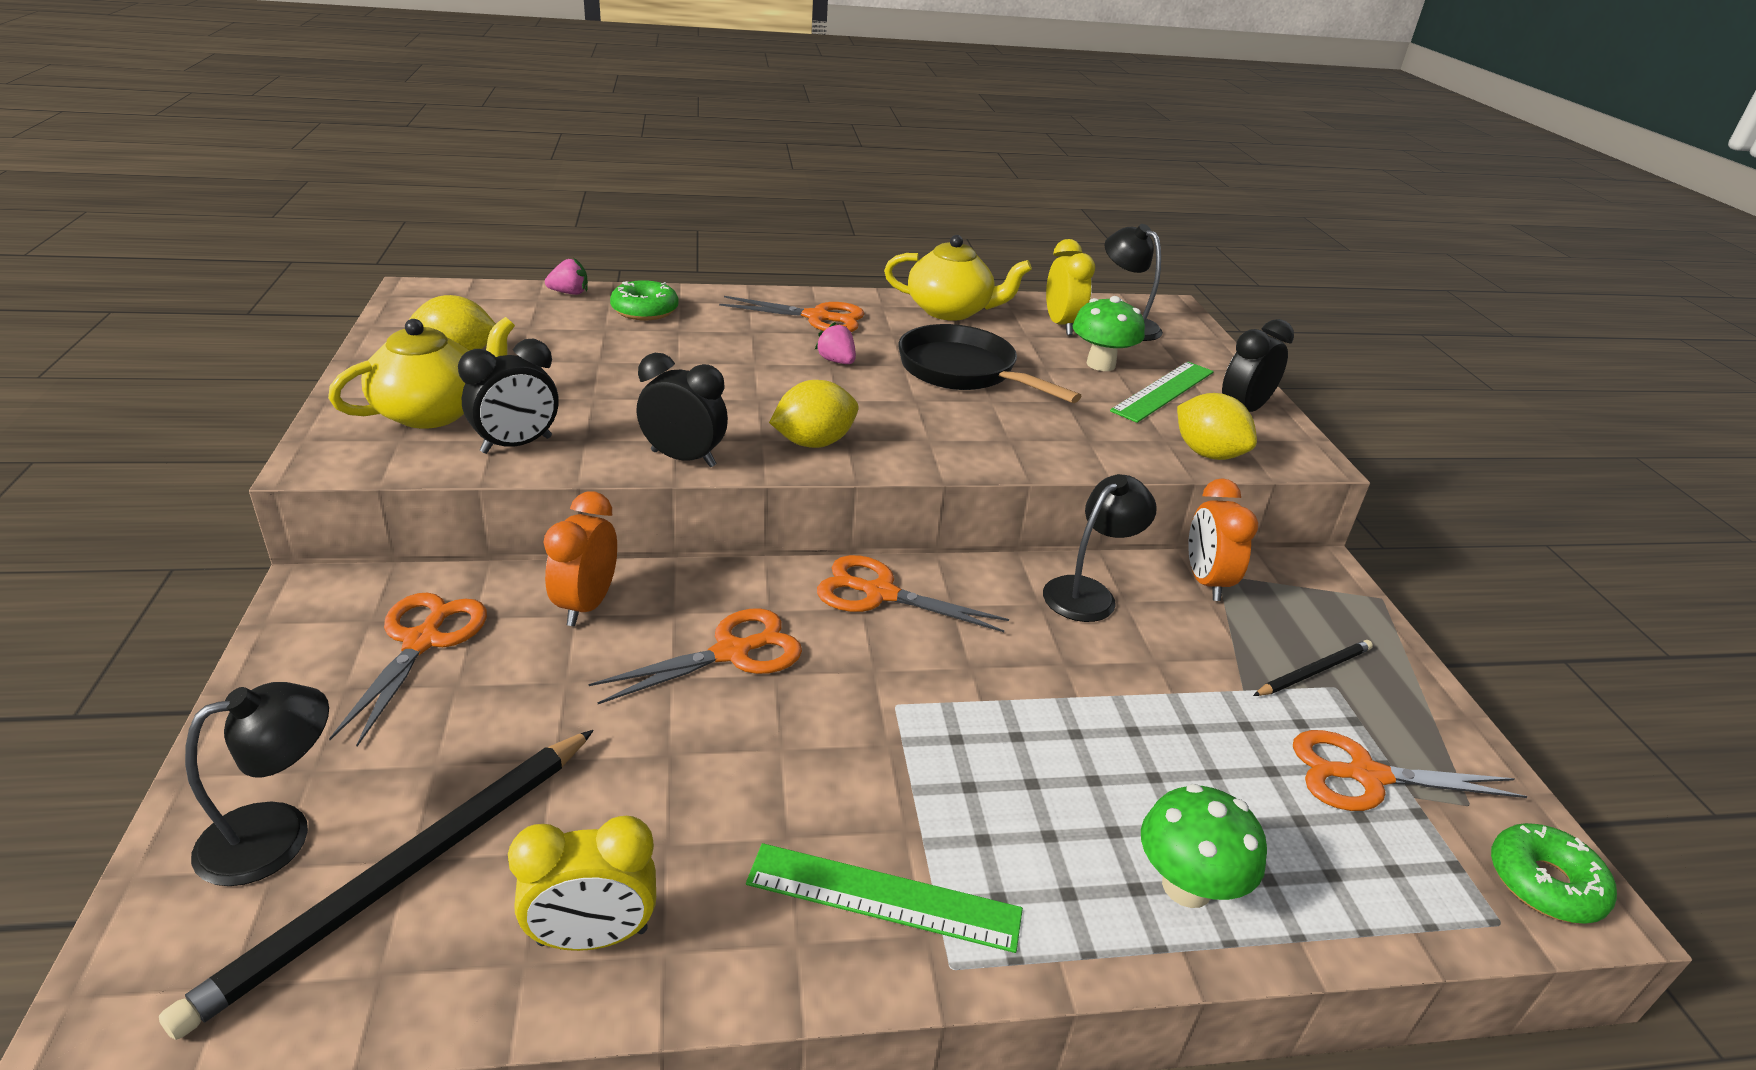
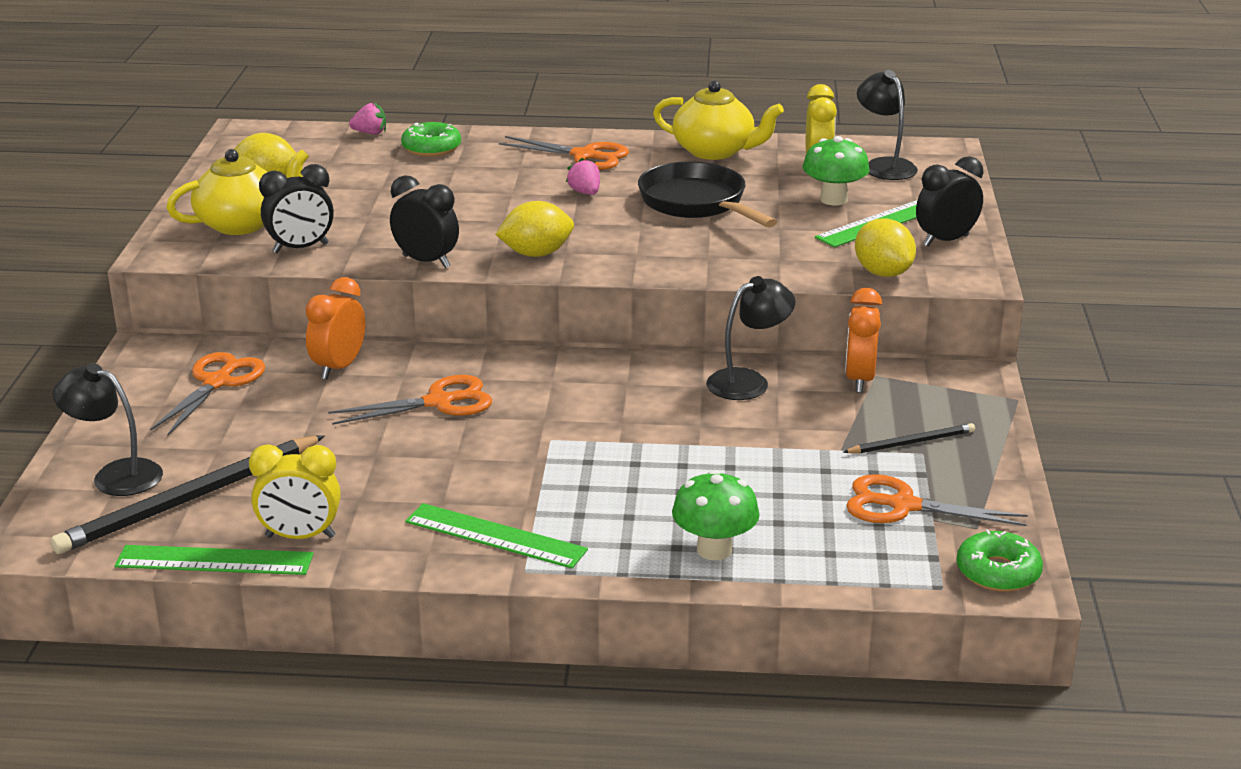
camera: 15 degrees right, 5 degrees down
black lamp [185,682,329,886] -> black lamp turned 135 degrees counterclockwise [53,363,163,496]
orange scissors [817,555,1009,632] -> none
none -> green ruler [114,545,314,575]

